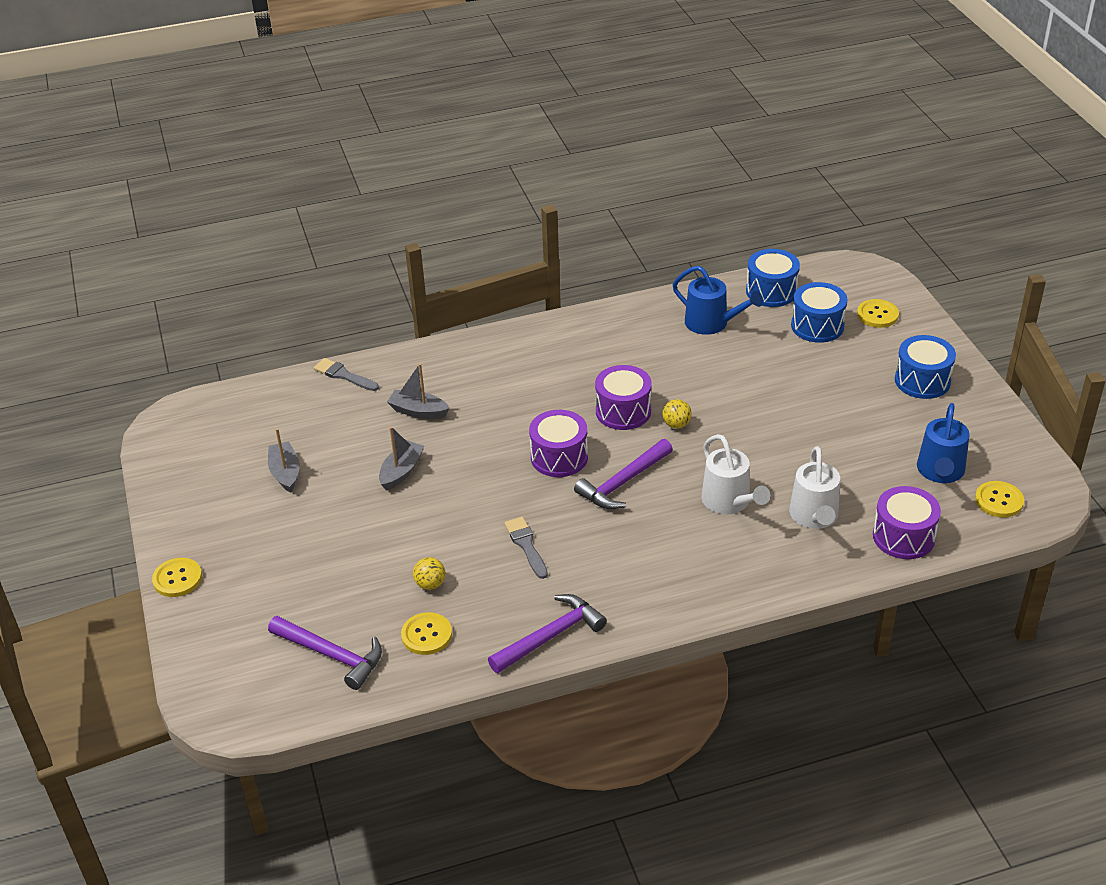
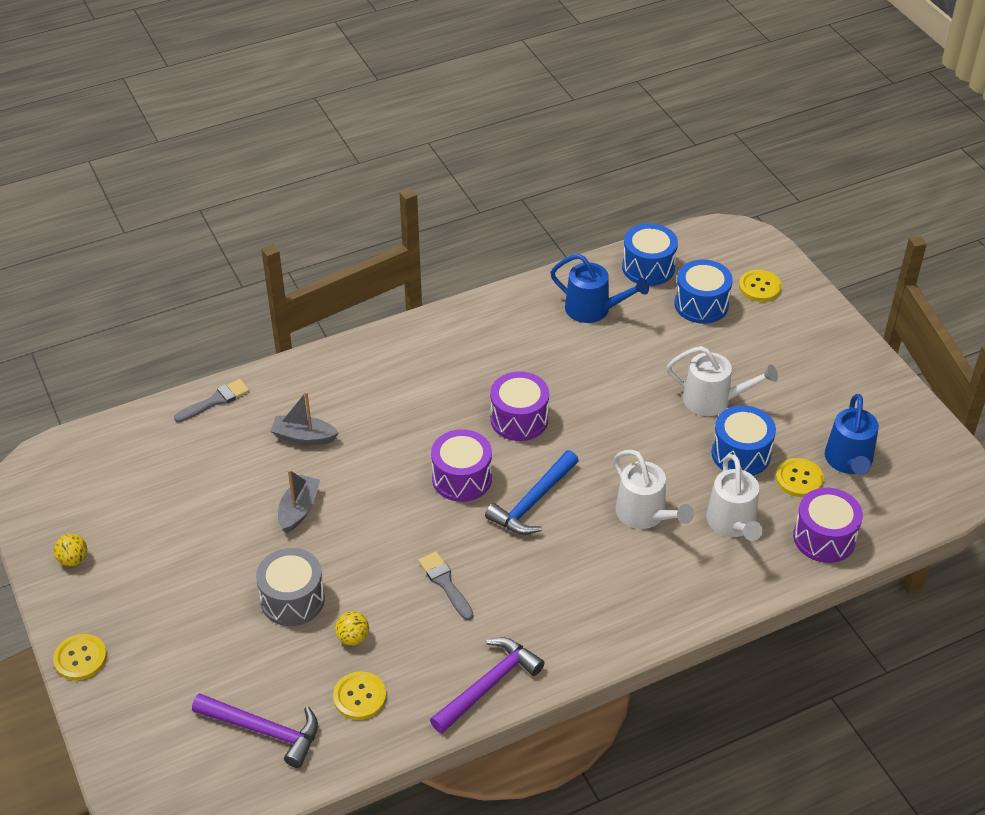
camera: 10 degrees left, 5 degrees up
grey boat [268,428,300,493] -> none
grey brush [314,358,379,391] -> grey brush turned 120 degrees clockwise [174,379,250,422]
purple hammer [574,439,673,509] -> blue hammer [485,450,579,535]
yellow ball [662,399,692,428] -> yellow ball moved to [54,534,87,566]
blue drum [895,335,956,399] -> blue drum moved to [711,405,776,476]
yellow button [975,481,1024,518] -> yellow button moved to [776,458,824,497]
none -> grey drum [256,548,325,626]
none -> white watering can [667,346,778,416]

